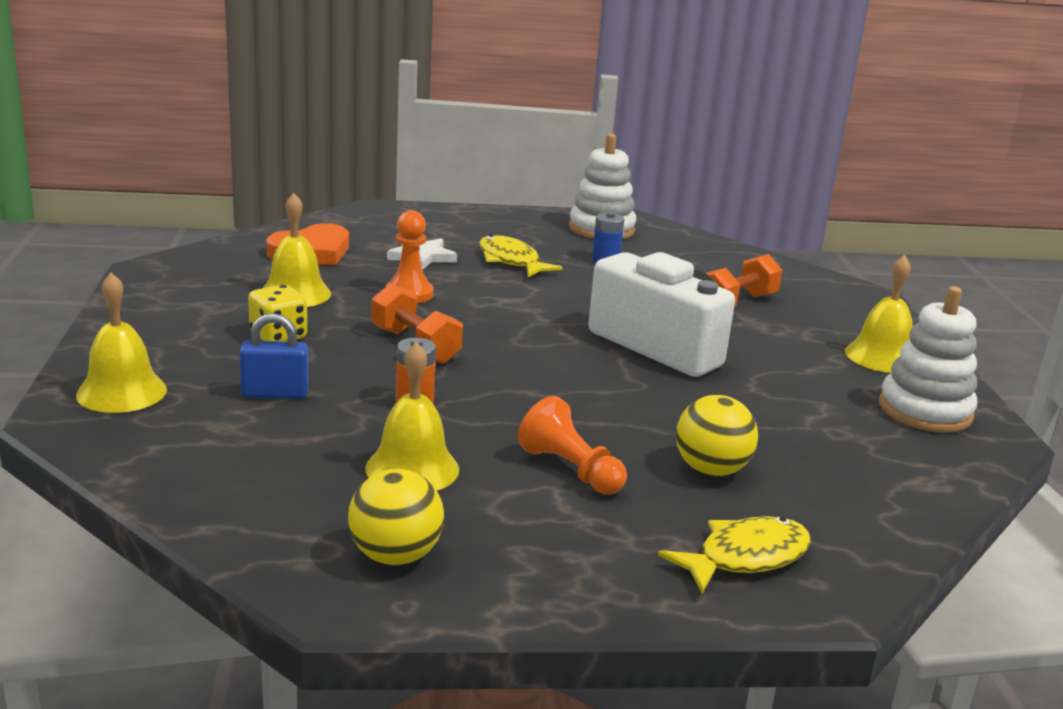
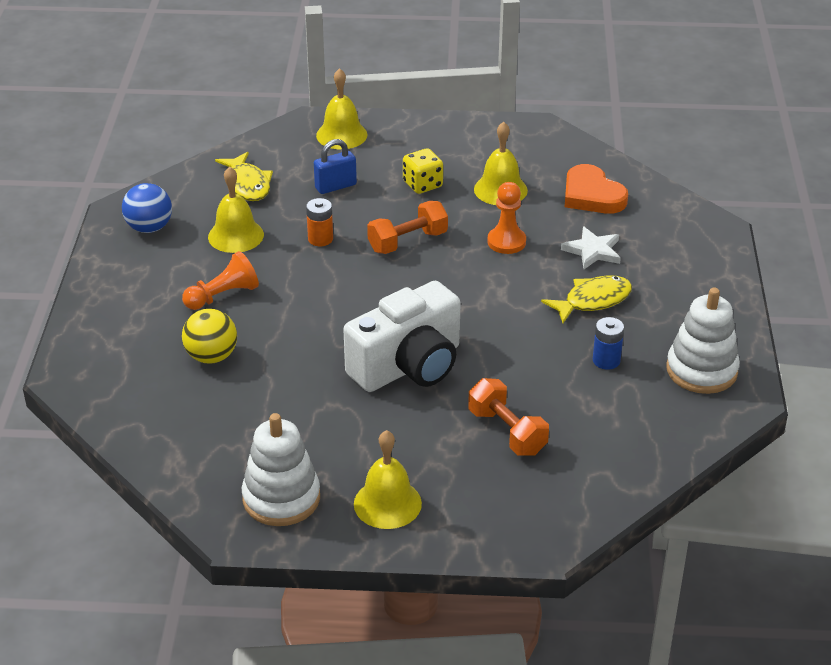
camera: 100 degrees right, 15 degrees up
blue padlock [239,313,309,399] -> blue padlock turned 60 degrees clockwise [314,139,357,194]
yellow ball [348,469,444,565] -> blue ball [122,183,172,233]
yellow fish [658,516,811,593] -> yellow fish moved to [215,152,273,201]

